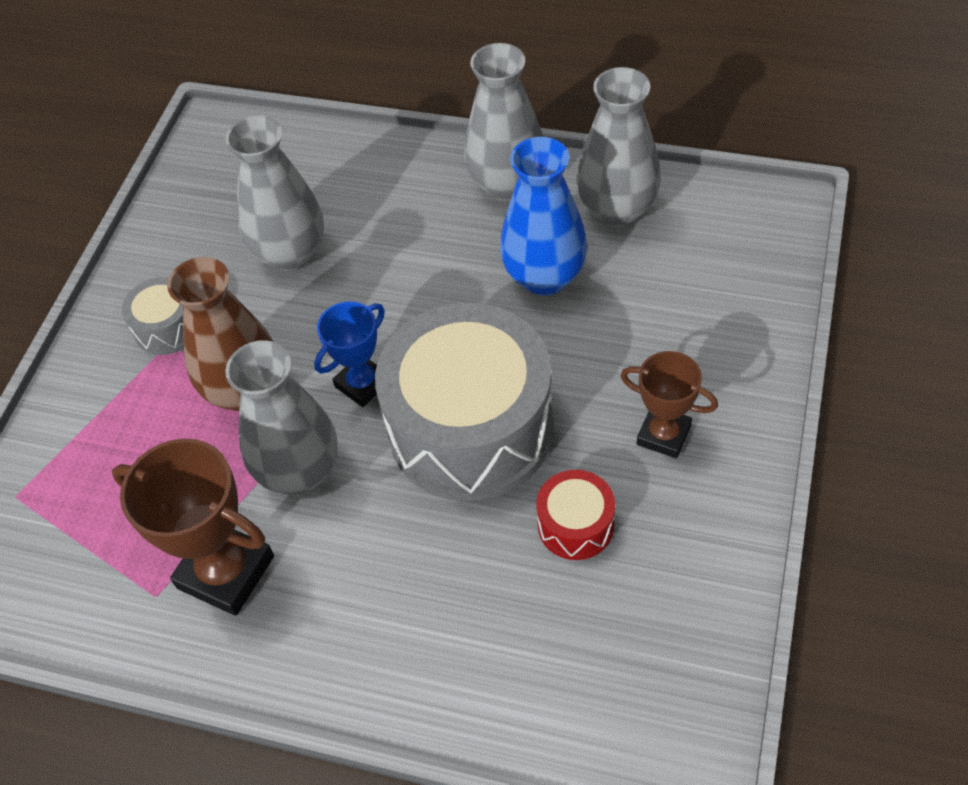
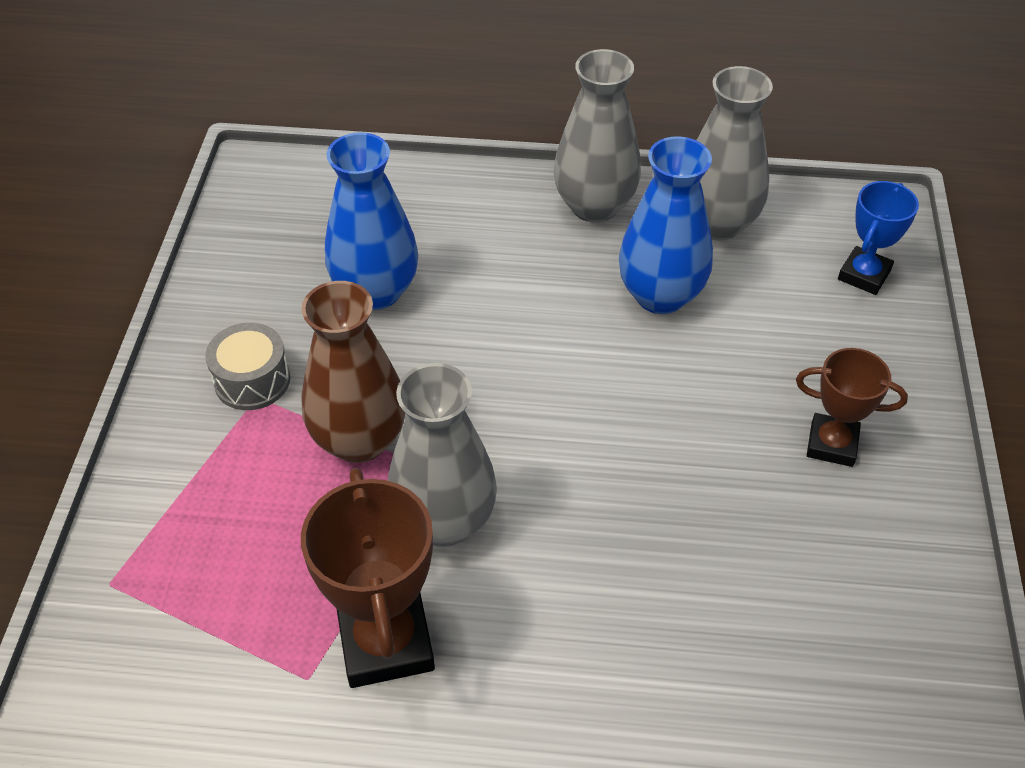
camera: 15 degrees left, 5 degrees down
brown trophy [112,438,274,616] -> brown trophy turned 60 degrees clockwise [301,468,435,688]
grey vase [225,115,324,271] -> blue vase [325,132,418,310]
blue trophy [314,301,385,407] -> blue trophy moved to [838,181,919,295]
grey drum [375,303,554,501] -> none
red drum [536,470,615,560] -> none

